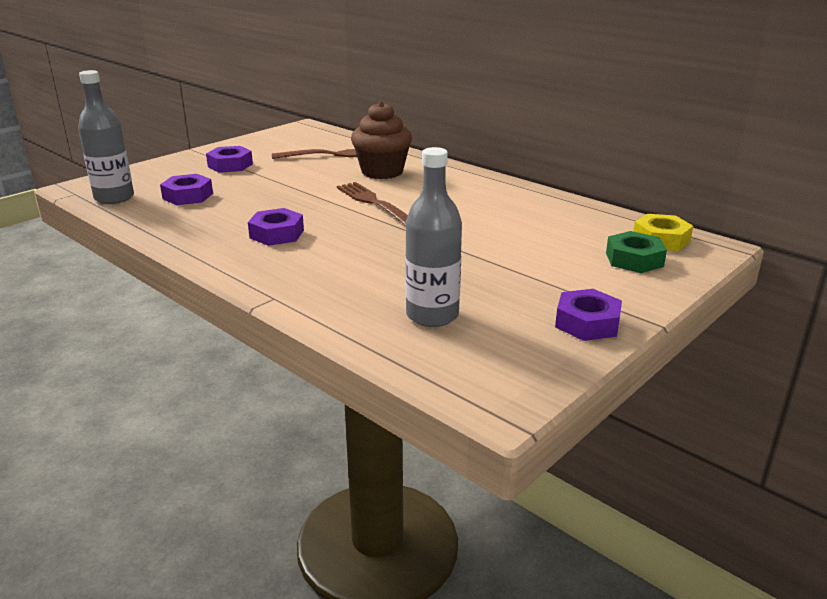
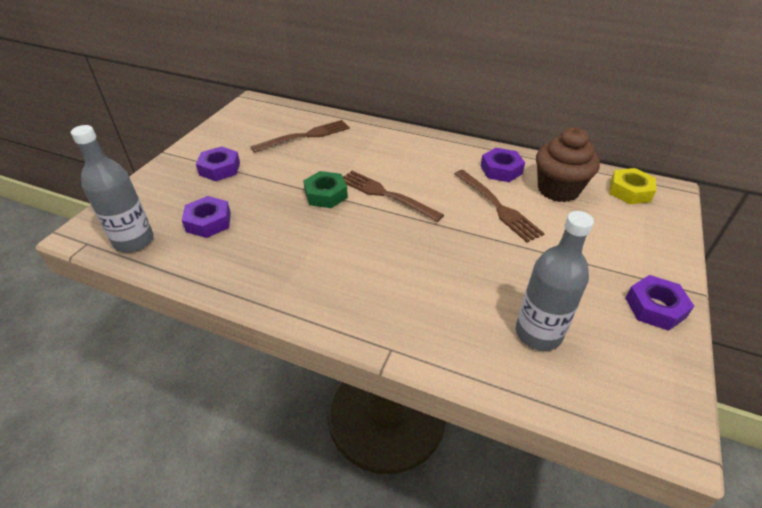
camera: 20 degrees left, 15 degrees up
purple nut [248,208,304,246] -> purple nut moved to [480,148,525,182]
brown cupcake [351,101,412,179] -> brown cupcake moved to [536,127,600,202]
green nut [606,231,667,273] -> green nut moved to [303,171,348,208]
none -> brown fork [454,170,545,242]

